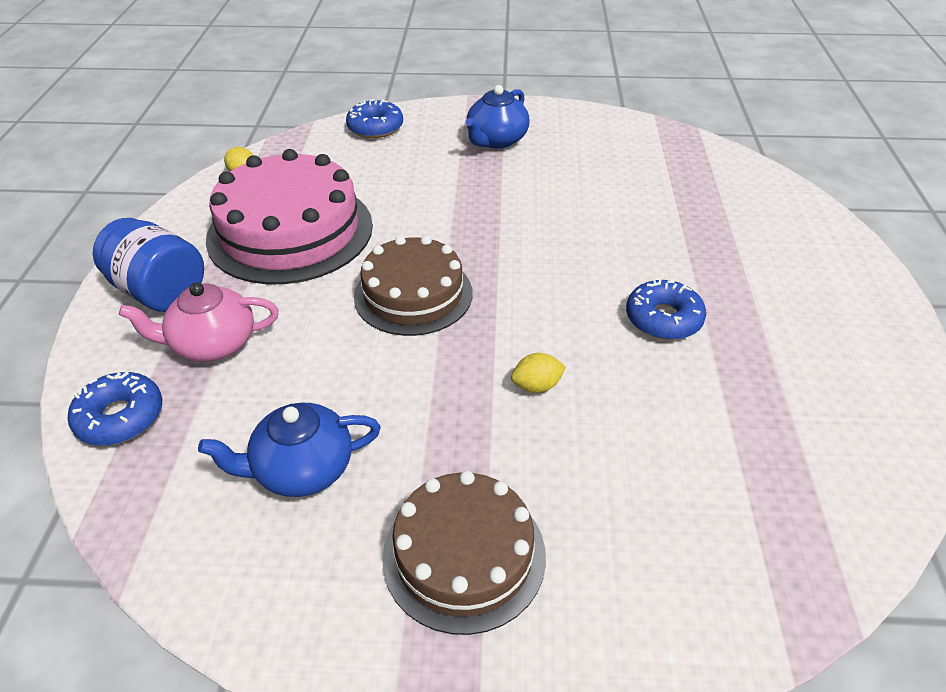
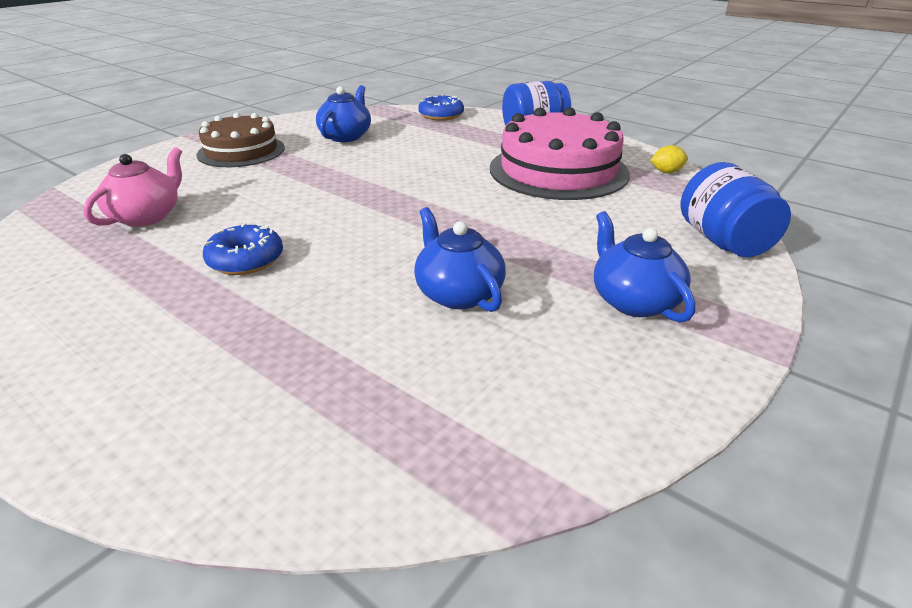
camera: 125 degrees right, 10 degrees down
pink teapot [119,282,279,362] -> pink teapot moved to [83,147,182,227]
blue donut [346,99,403,138] -> blue jar [681,162,791,257]
brown cake [354,236,473,336] -> none
yellow lemon [511,353,566,393] -> none
none -> blue teapot [414,207,506,312]

